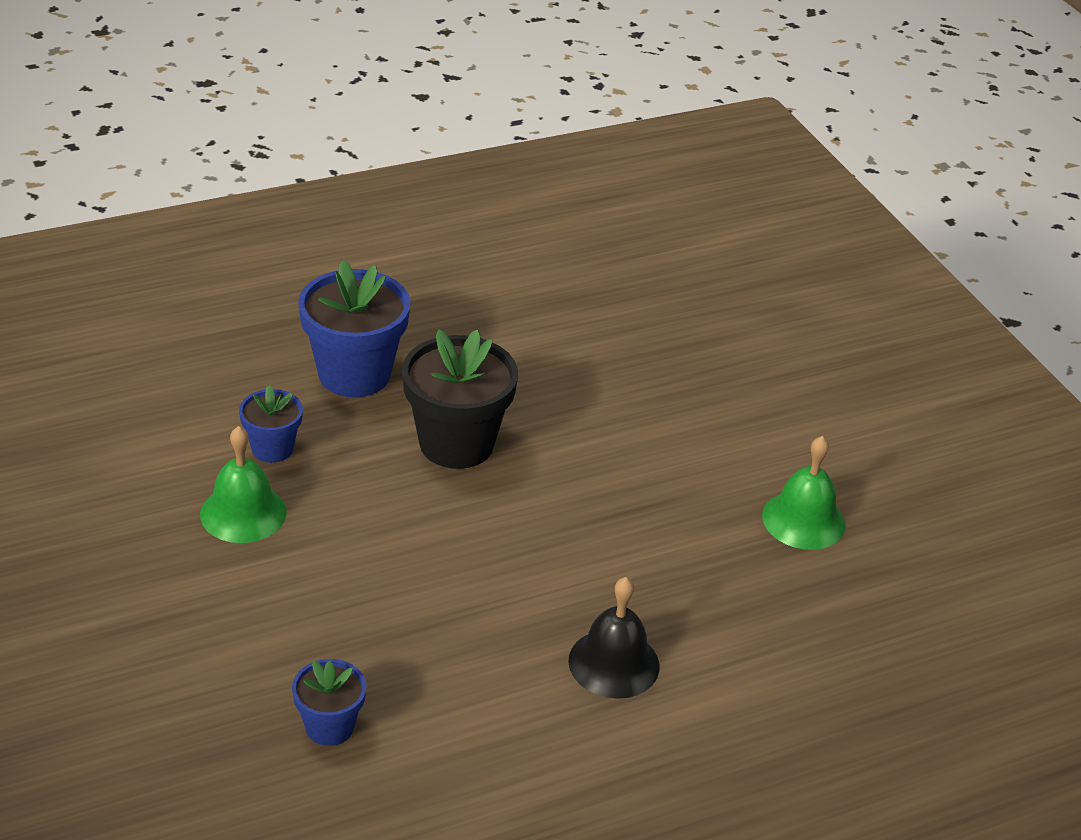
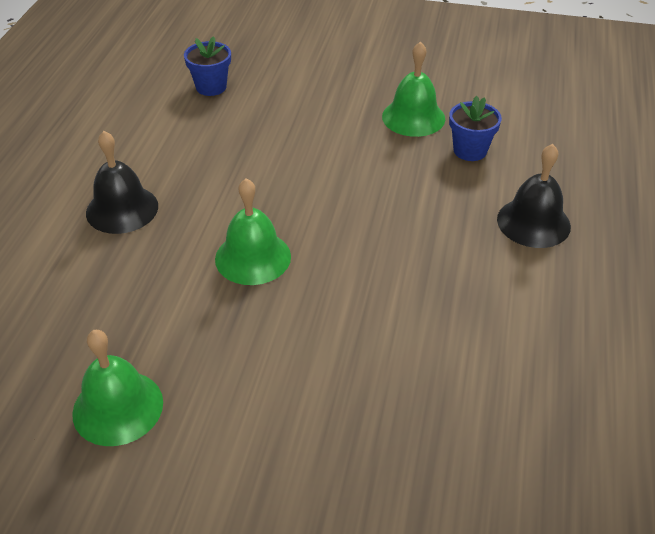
camera: 130 degrees right, 5 degrees up
blue flower pot [298,260,411,397] -> black bell [497,144,571,248]
black flower pot [402,329,518,469] -> none
none -> green bell [215,178,291,285]

